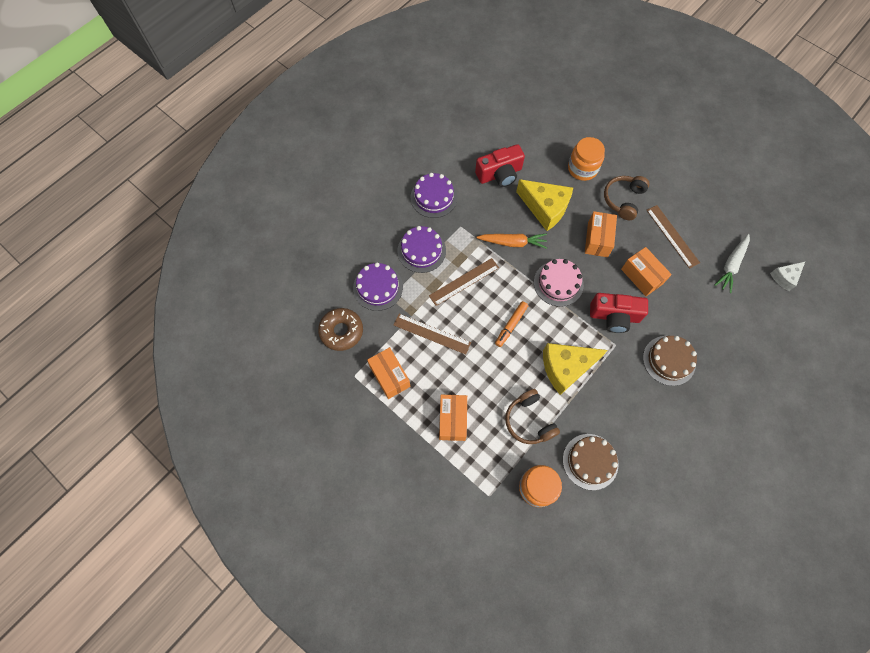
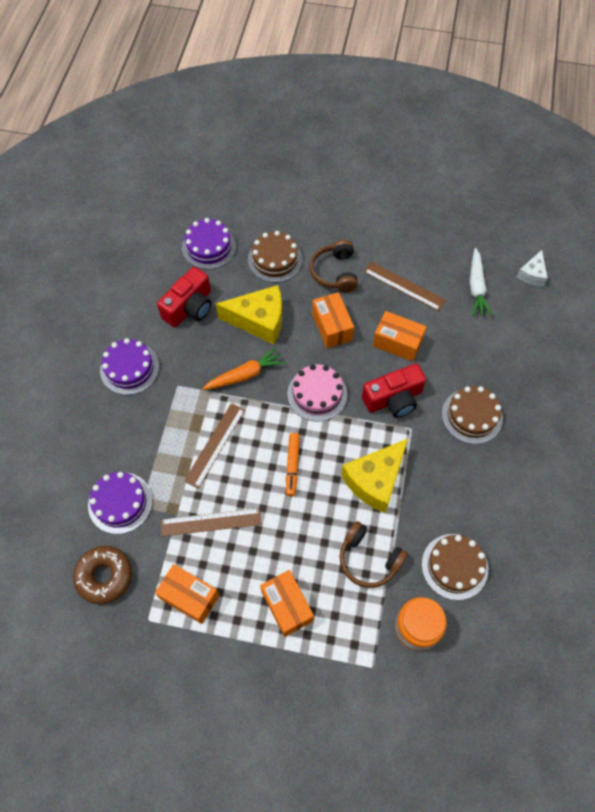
camera: 30 degrees left, 5 degrees down
purple cake [397,226,446,273] -> purple cake moved to [182,218,236,270]
orange jar [568,137,605,181] -> brown cake [248,231,303,283]

